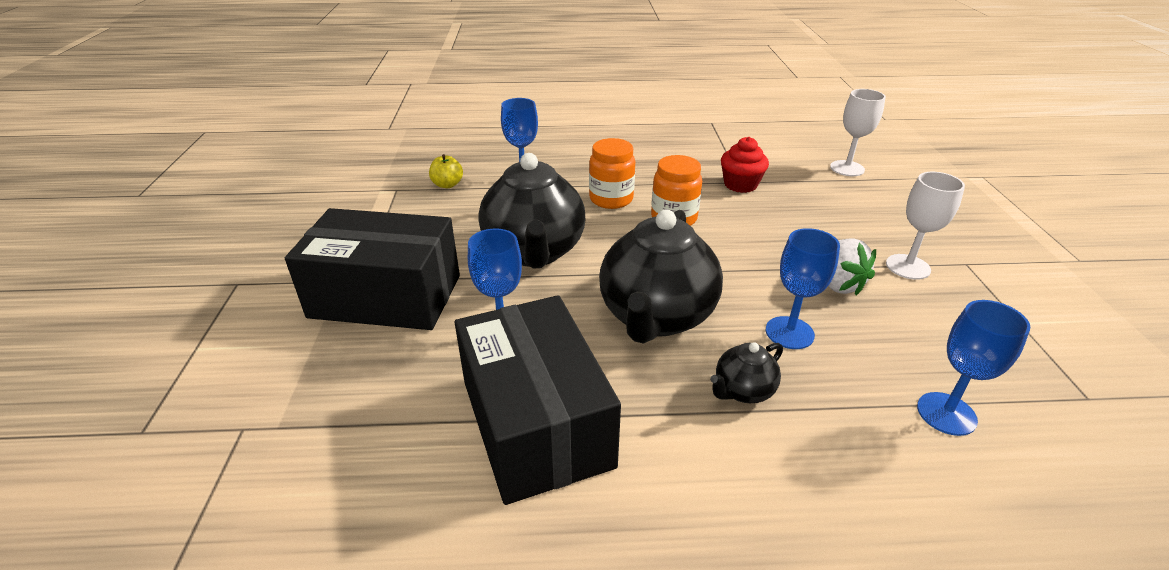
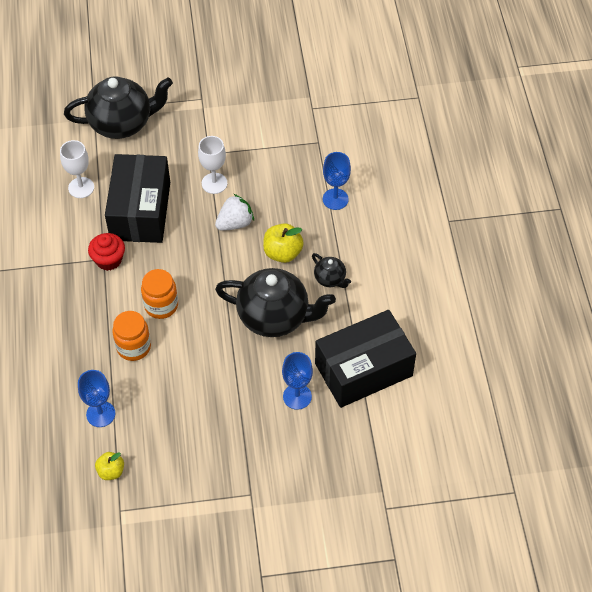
camera: 95 degrees left, 20 degrees up
black box [285,208,460,330] -> black box moved to [105,154,170,243]
black teapot [478,153,585,269] -> black teapot moved to [64,76,173,139]
blue goblet [766,228,840,349] -> yellow apple [263,223,304,263]

